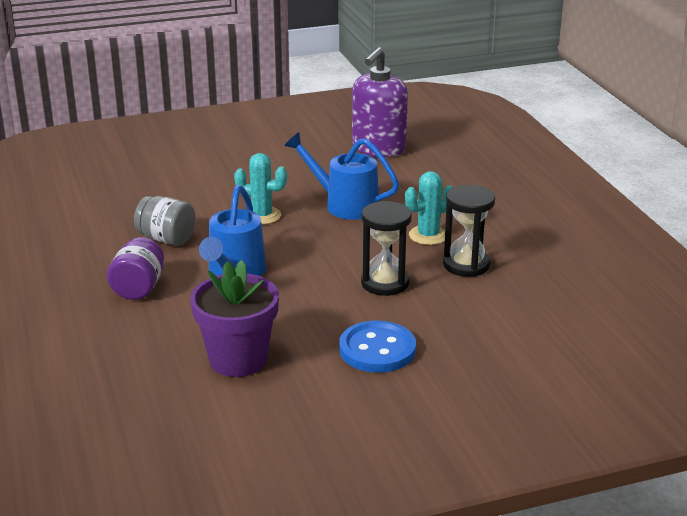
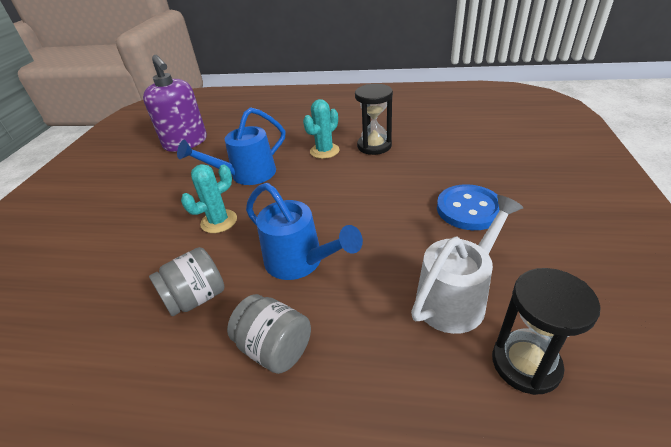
camera: 60 degrees left, 10 degrees up
purple jar [107,237,164,300] -> grey jar [227,294,311,374]
purple flower pot [190,260,279,377] -> white watering can [411,195,523,334]
black hourglass [361,201,412,296] -> black hourglass moved to [492,268,601,395]
turquoise cactus [405,171,453,245] -> turquoise cactus turned 45 degrees clockwise [303,99,339,159]

